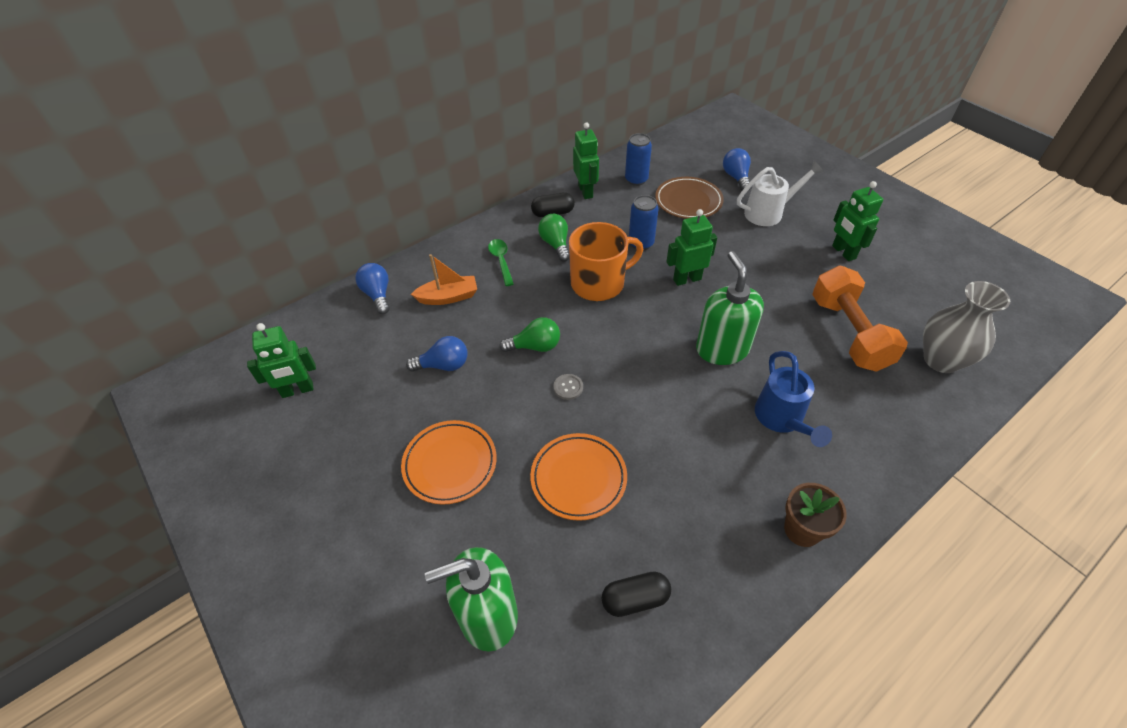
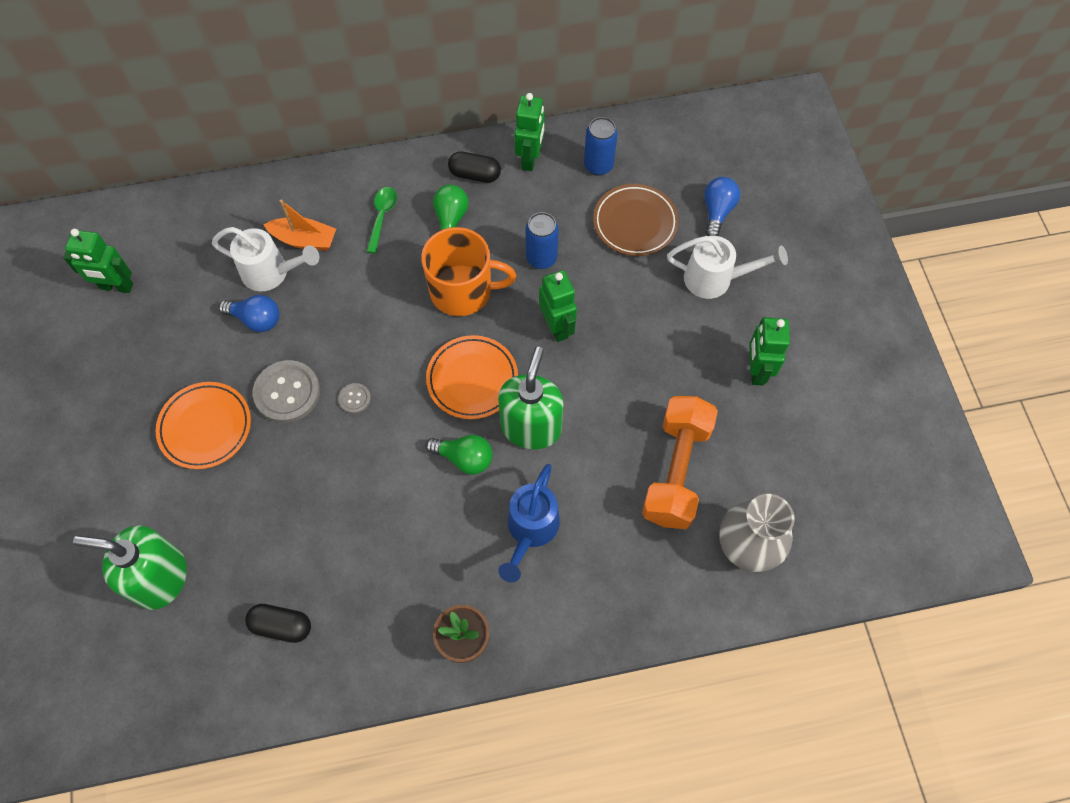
camera: 25 degrees right, 15 degrees up
blue light bulb [355,263,390,314] -> none
green light bulb [500,317,560,352] -> green light bulb moved to [425,435,493,475]
orange plate [530,433,627,521] -> orange plate moved to [426,335,518,419]
green robot [666,209,717,286] -> green robot turned 60 degrees clockwise [539,270,577,342]
none -> white watering can [212,227,319,291]
none -> grey button [253,360,320,423]

